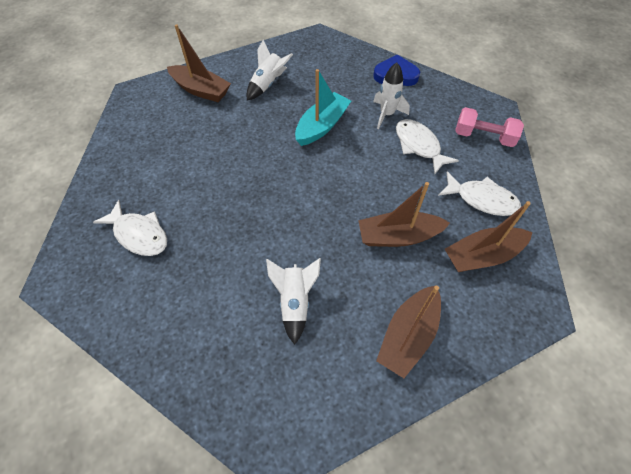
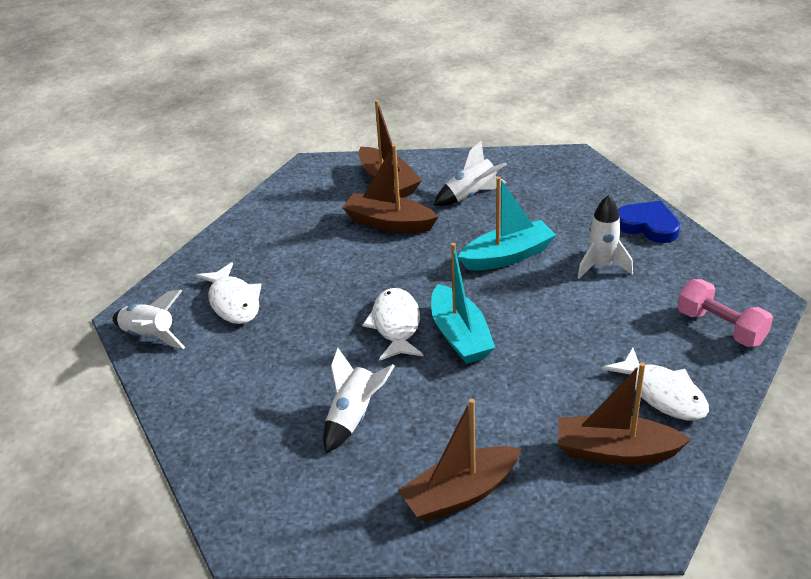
camera: 30 degrees right, 20 degrees down
brown boat [358,182,450,247] -> brown boat moved to [343,144,438,233]
white fish [396,119,459,174] -> white fish moved to [362,288,423,361]
none -> white rocket [113,290,185,349]
none -> turquoise boat [431,243,495,364]

